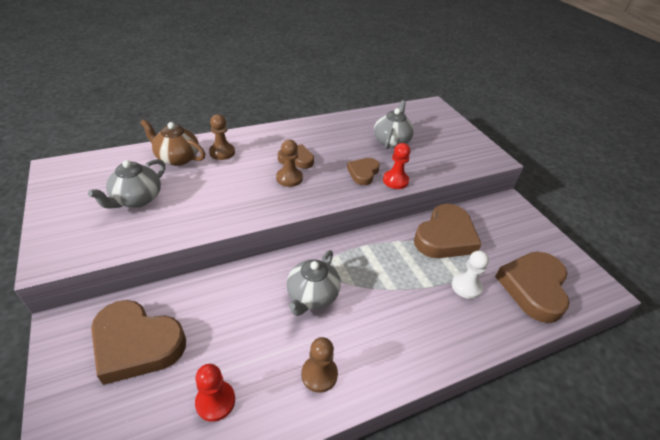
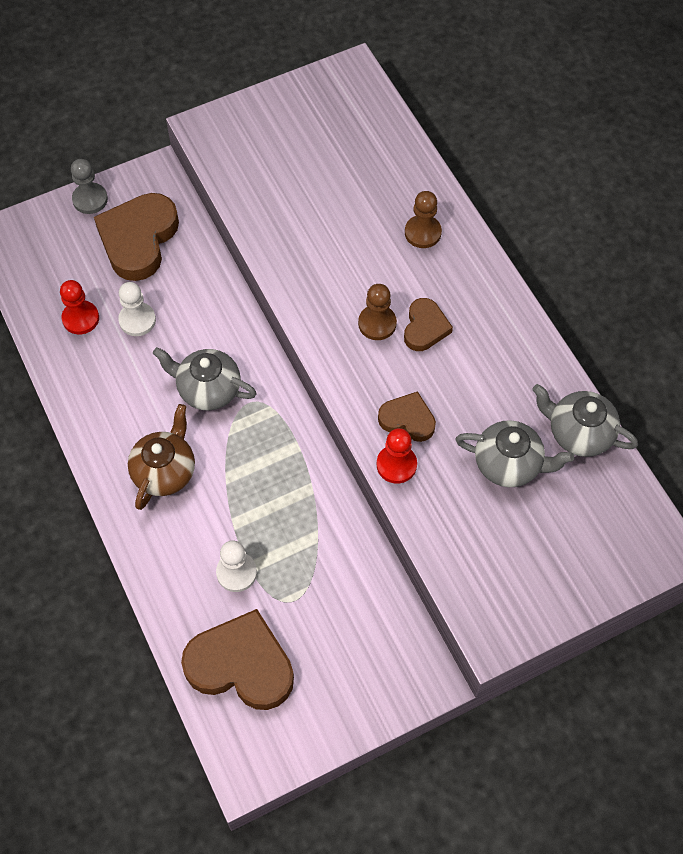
camera: 90 degrees right, 20 degrees up
grey teapot [88,159,165,209] -> grey teapot moved to [533,384,638,457]
brown teapot [140,119,205,166] -> brown teapot moved to [128,404,195,510]
brown pawn [301,337,338,393] -> none
brown heart [414,204,482,258] -> none
none -> grey pawn [71,159,108,214]
none -> white pawn [118,282,156,336]

